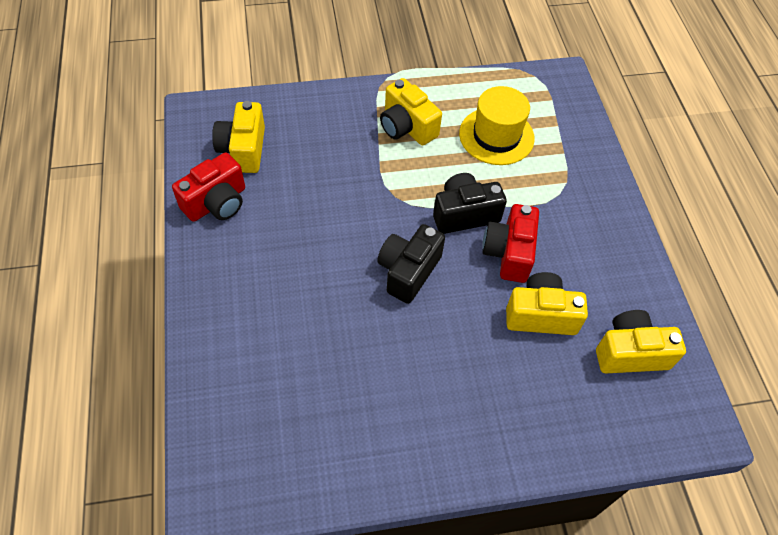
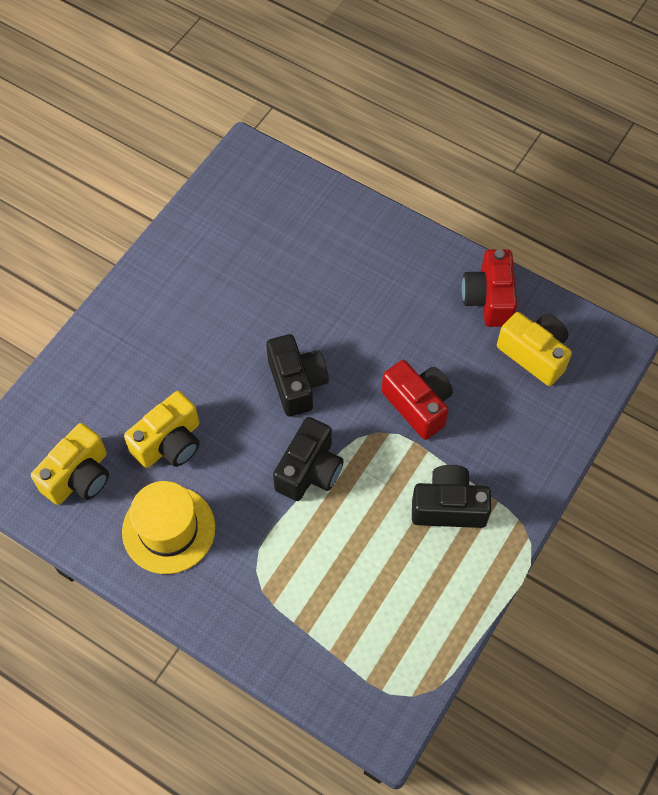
camera: 135 degrees right, 5 degrees up
yellow camera [380,78,442,145] -> black camera [412,465,491,528]
yellow hat [459,86,535,165] -> yellow hat moved to [122,481,215,574]
red camera [482,204,539,283] -> red camera moved to [382,360,453,440]

